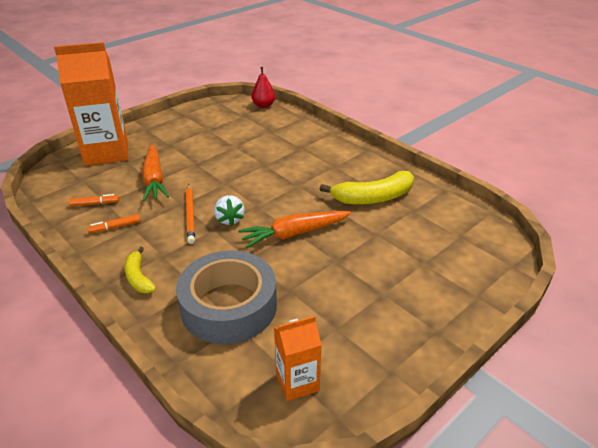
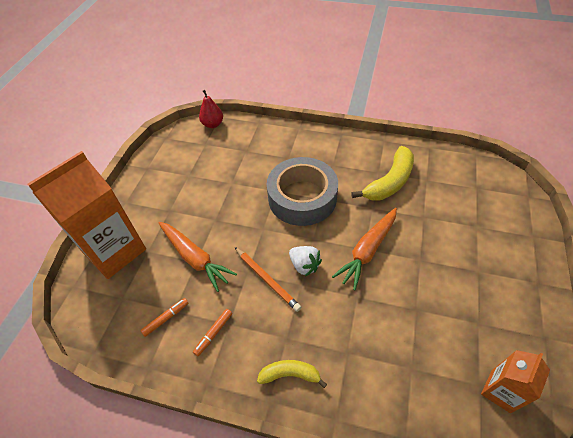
camera: 30 degrees left, 15 degrees up
yellow banana [124,247,156,293] -> yellow banana turned 150 degrees clockwise [257,360,327,388]
grey tape [176,250,277,344] -> grey tape moved to [267,157,338,226]

